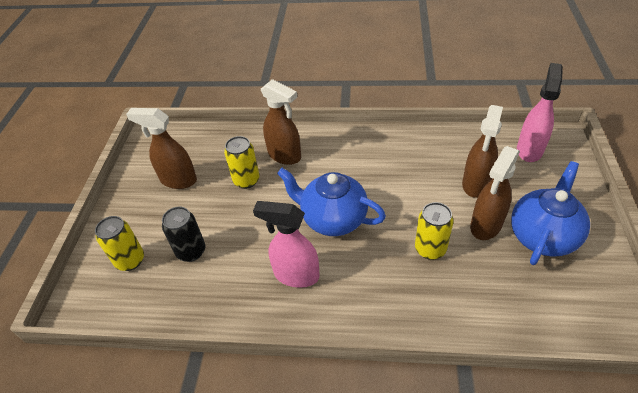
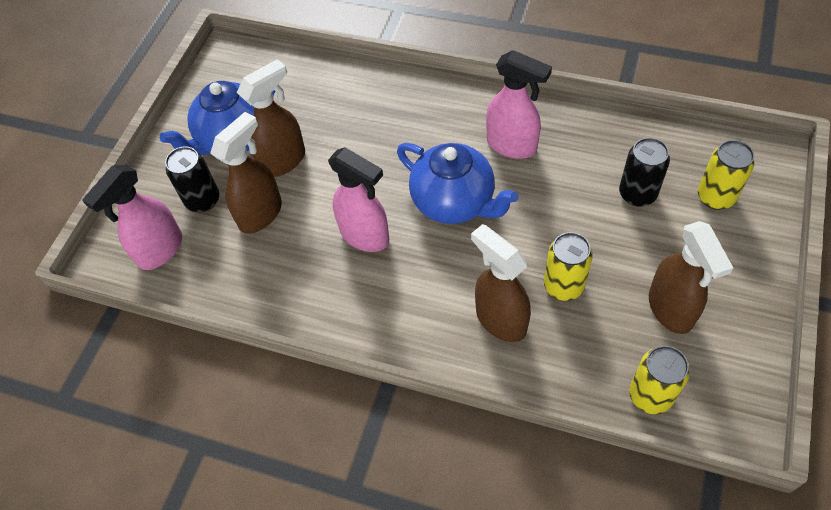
camera: 165 degrees left, 10 degrees up
brown spray bottle [126,108,197,189] -> brown spray bottle turned 45 degrees clockwise [649,221,733,334]
yellow can [415,202,454,260] -> yellow can moved to [629,345,690,414]
none -> black can [165,146,220,213]
none -> pink spray bottle [328,147,389,252]

